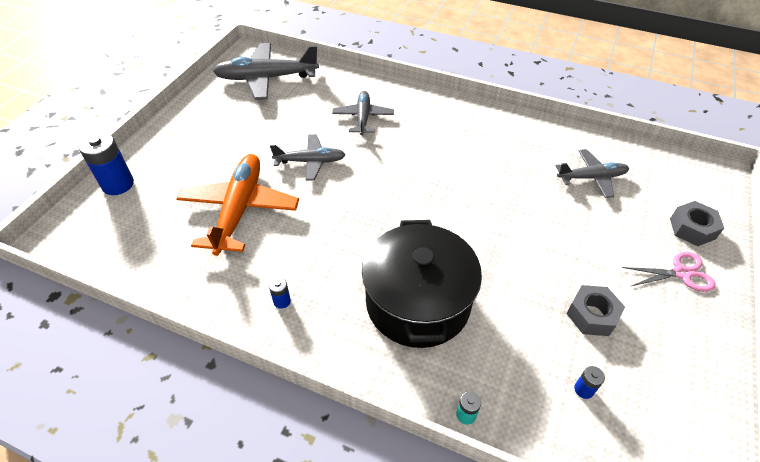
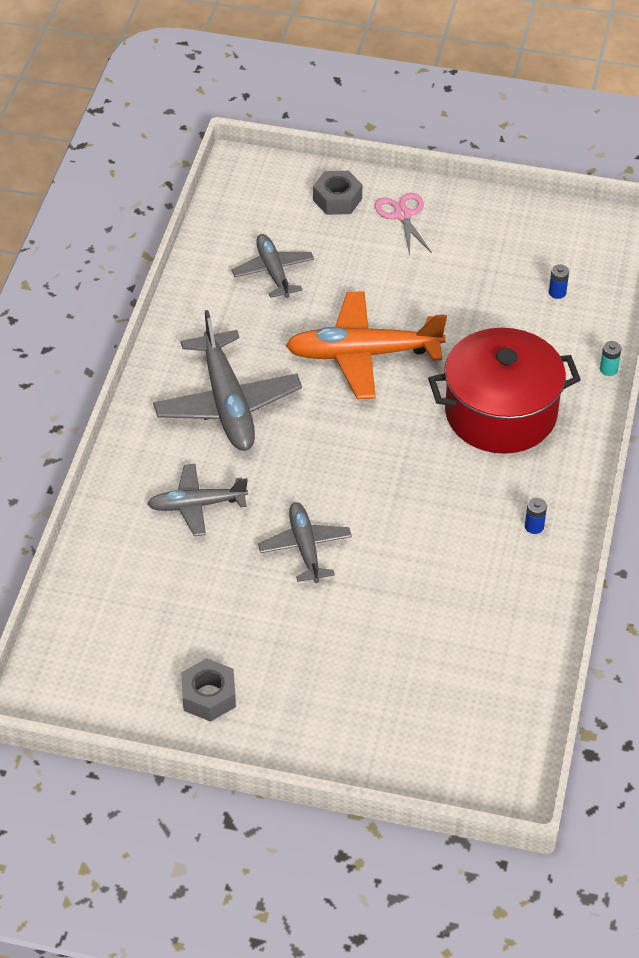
camera: 100 degrees left, 0 degrees up
blue battery [79,132,134,195] -> none
orange plane [176,154,299,256] -> orange plane moved to [286,291,447,399]
grey plane [213,43,319,100] -> grey plane moved to [153,310,302,451]
black pot [362,220,482,348] -> red pot [428,328,581,454]
grey nut [566,285,625,336] -> grey nut moved to [181,658,236,722]

